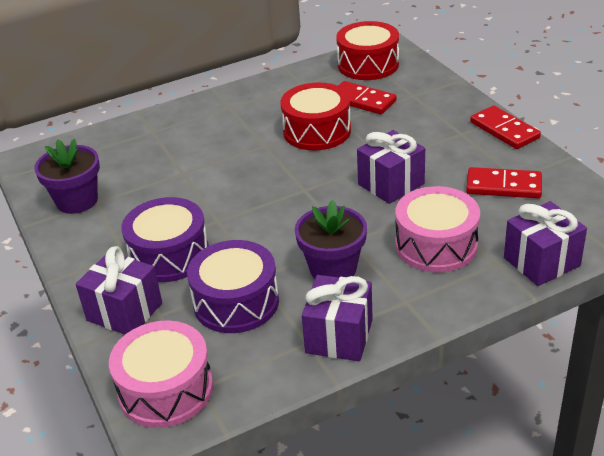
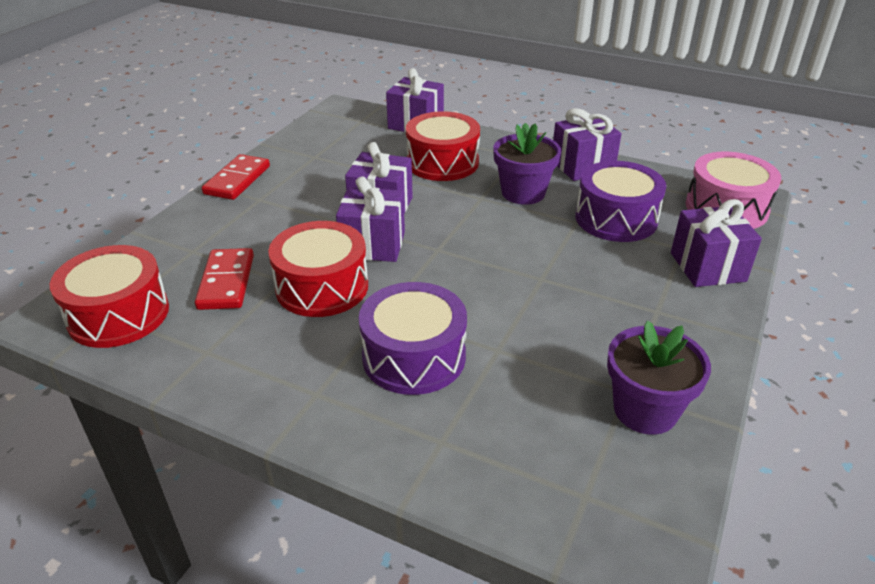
camera: 130 degrees left, 0 degrees up
purple drum [121,197,209,282] -> purple drum moved to [359,282,467,395]
pink drum [396,186,480,273] -> red drum [406,111,480,181]
red domino [466,167,542,198] -> none
none -> purple gift [336,176,405,262]

